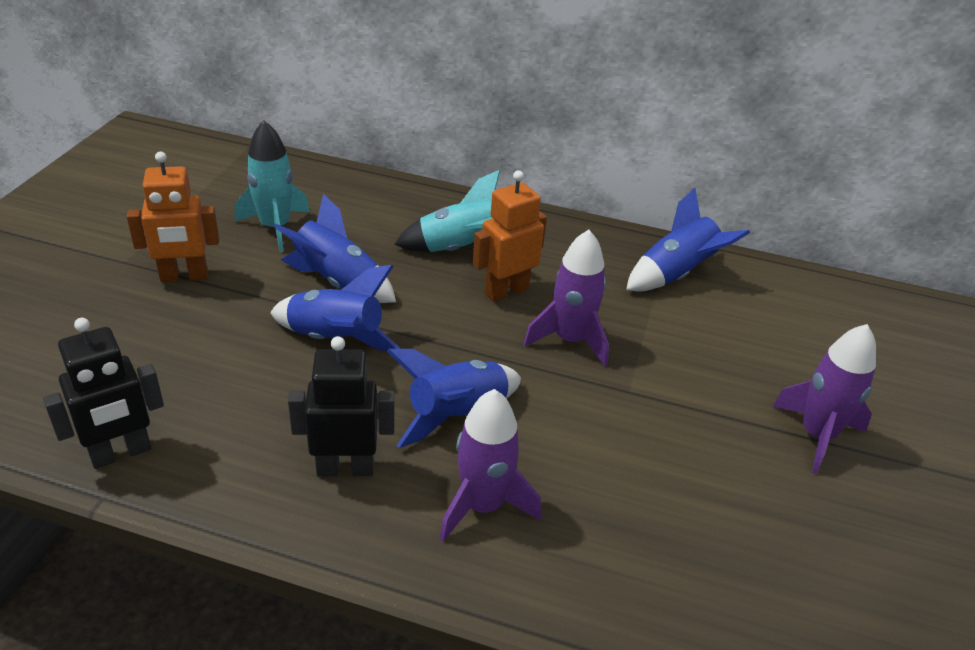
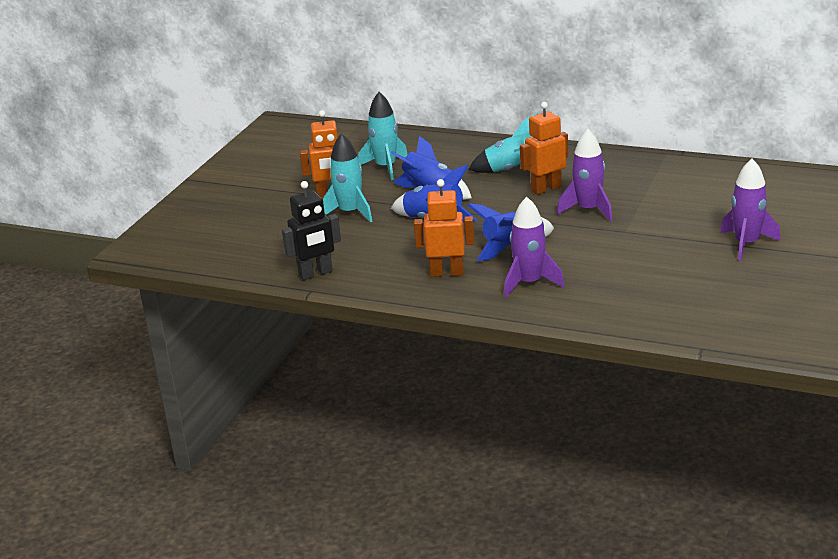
camera: 10 degrees right, 10 degrees down
black robot [288,336,394,477] -> orange robot [414,179,474,277]
blue rocket [626,188,750,292] -> none
none -> turquoise rocket [323,133,372,222]

